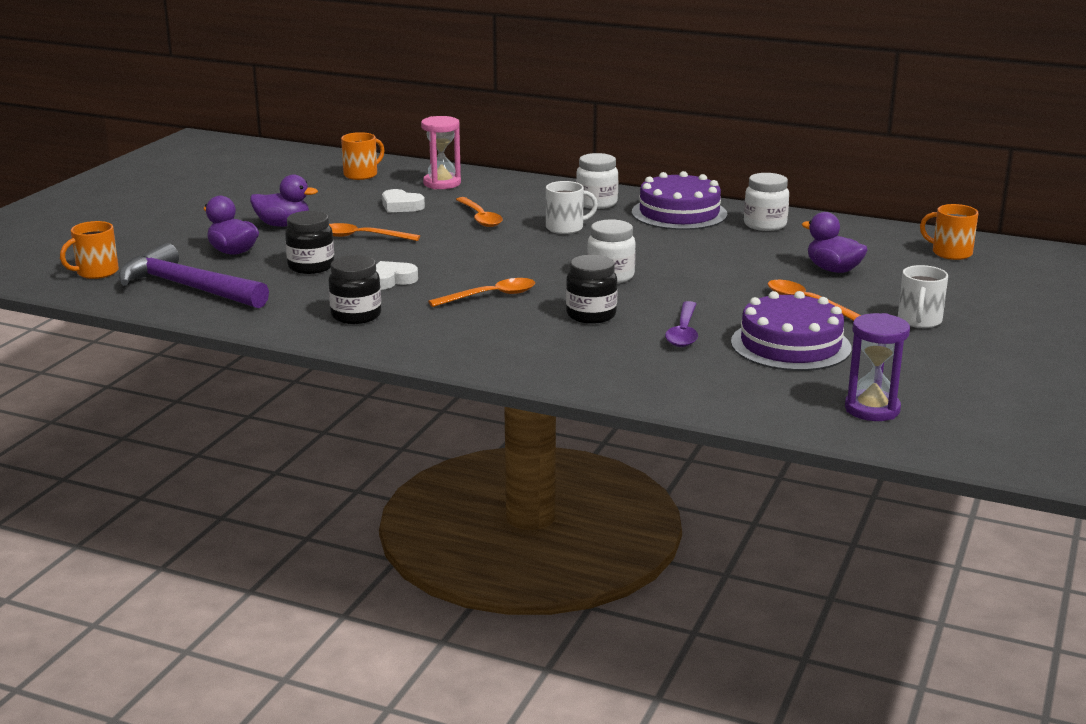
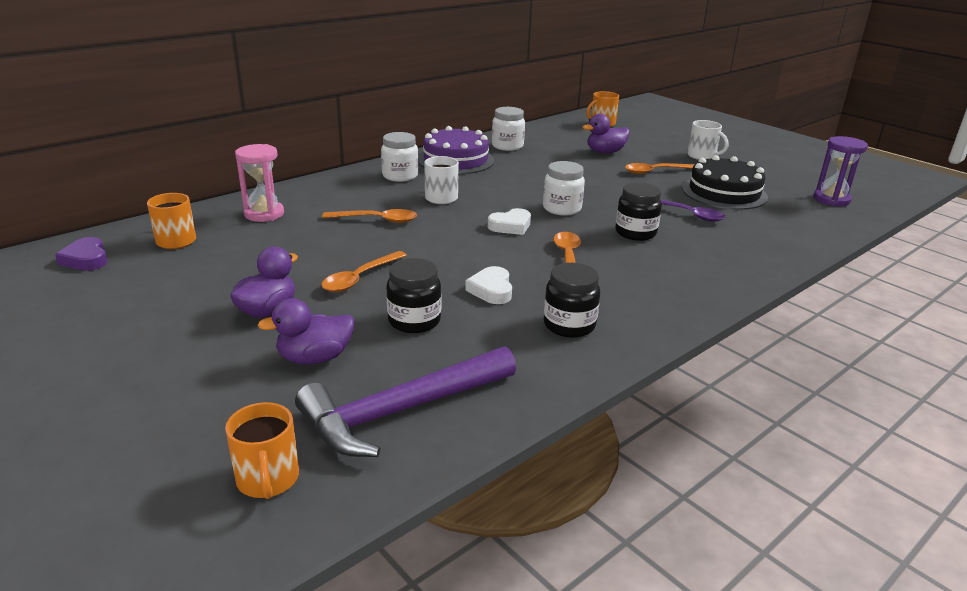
camera: 65 degrees left, 5 degrees up
white heart [382,189,425,213] -> white heart moved to [488,208,531,235]
purple cake [731,291,851,371] -> black cake [682,155,768,210]
none -> purple heart [55,237,108,271]

